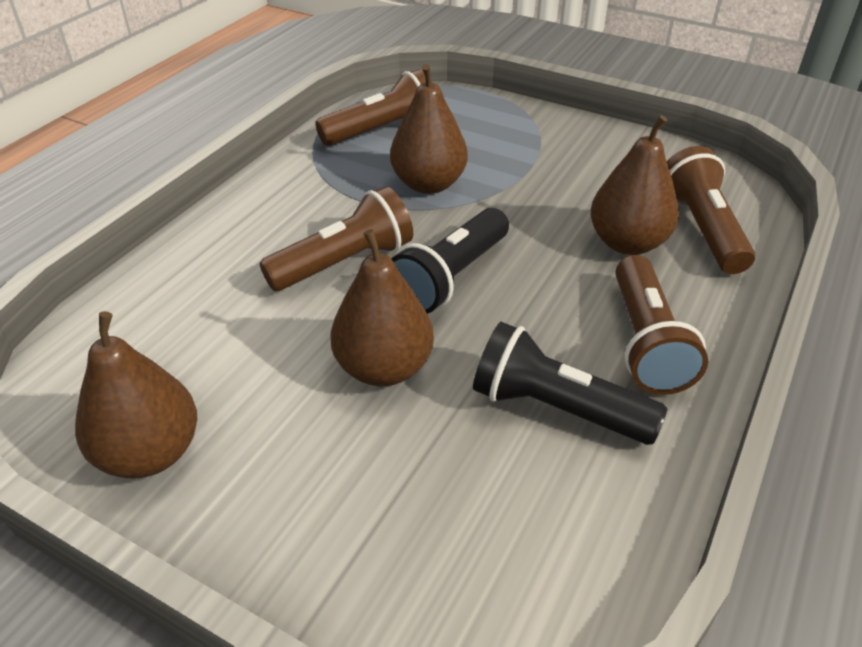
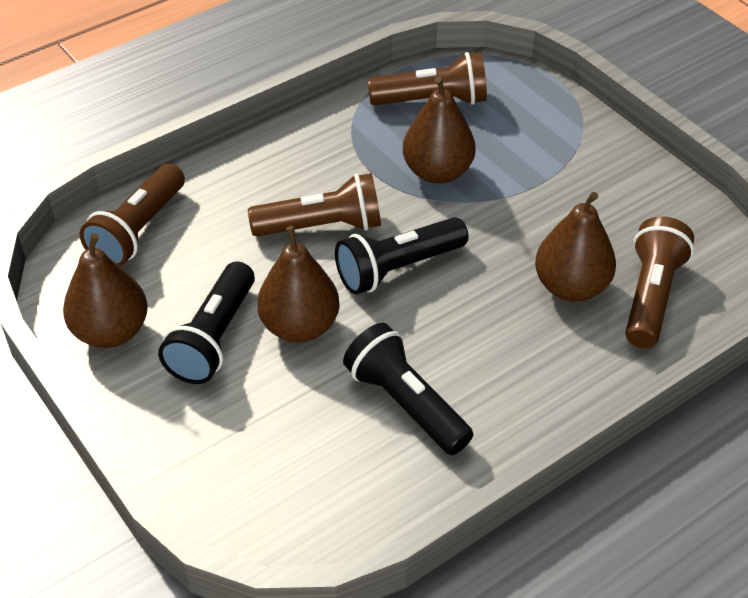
camera: 25 degrees right, 5 degrees up
brown flashlight [615,255,708,395] -> brown flashlight moved to [80,164,185,266]
none -> black flashlight [158,262,255,384]

